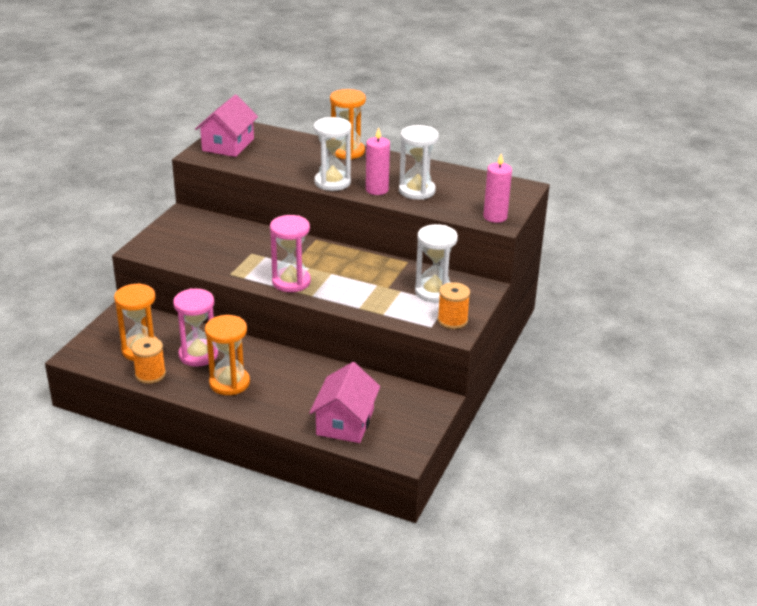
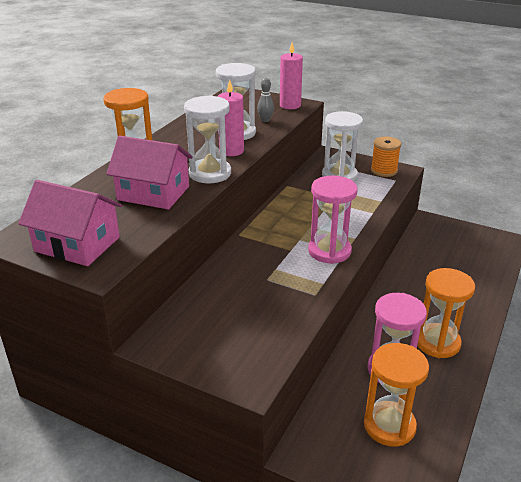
camera: 85 degrees left, 0 degrees up
orange spool [132,337,166,384] -> none
pink house [309,362,380,443] -> pink house moved to [106,136,193,209]
none -> grey bowling pin [257,78,274,122]

